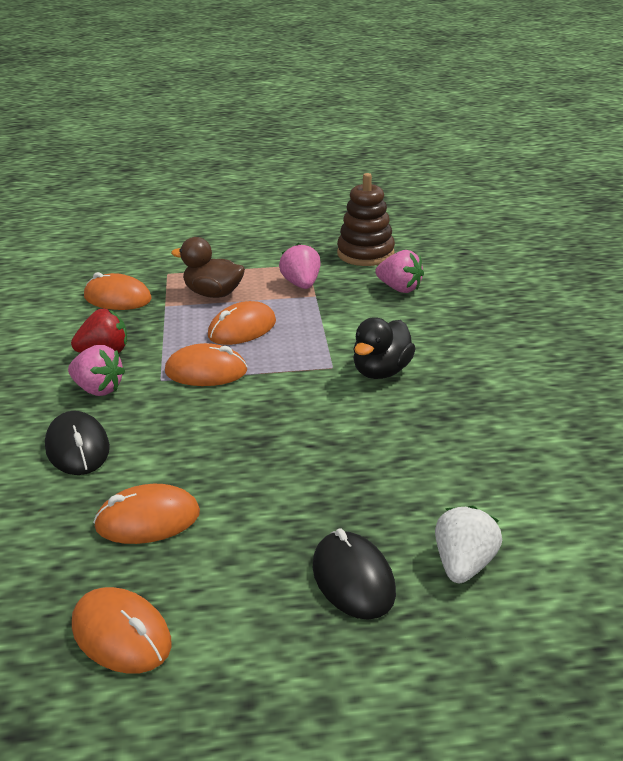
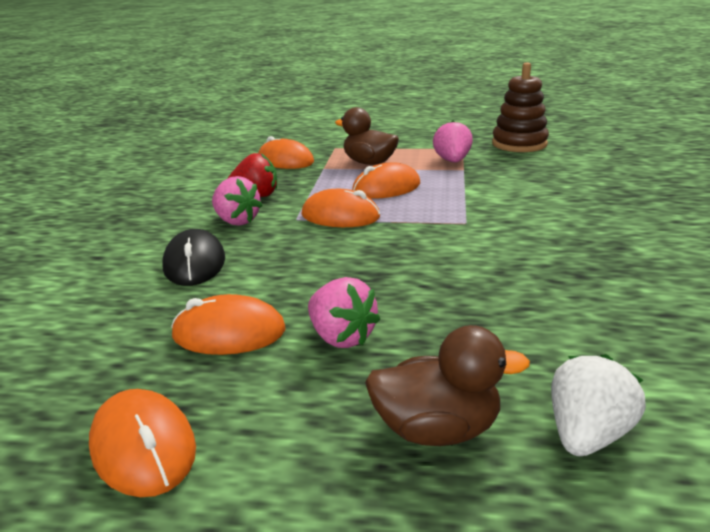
camera: 15 degrees right, 5 degrees down
black mouse [313,529,396,620] -> brown duck [365,325,530,446]
black duck [353,317,416,379] -> none
pink strawberry [375,250,424,293] -> pink strawberry moved to [308,277,380,348]

